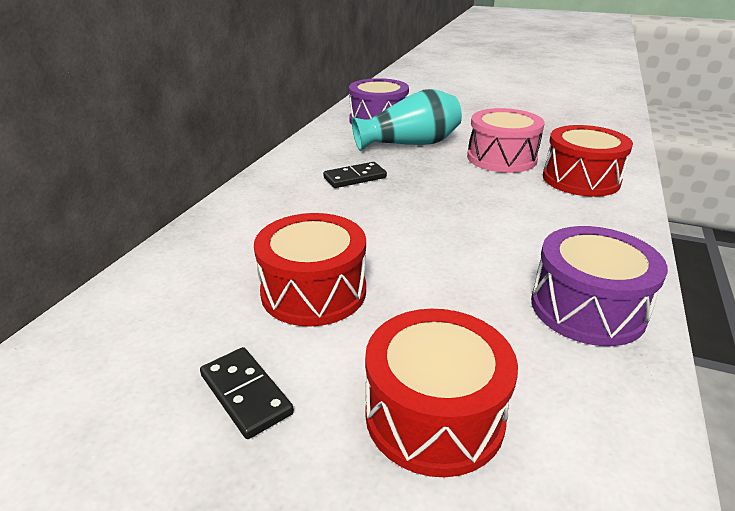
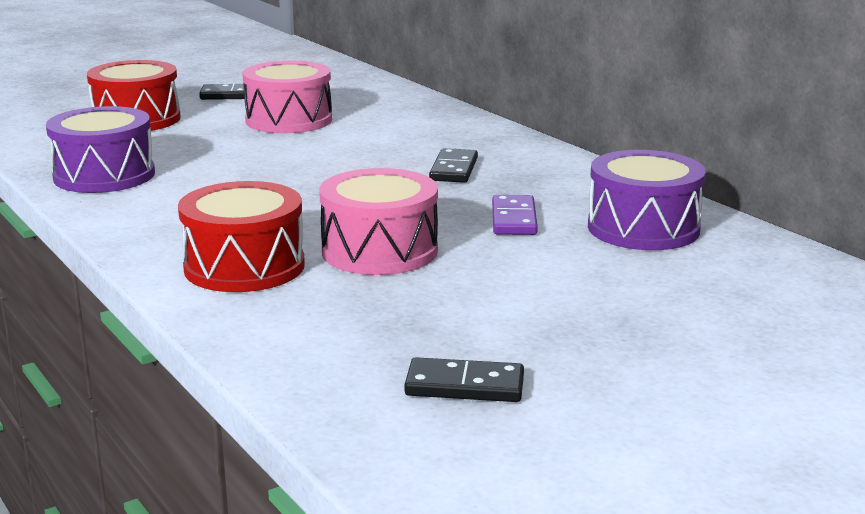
camera: 125 degrees right, 10 degrees down
red drum [254,213,366,327] -> pink drum [242,61,332,133]
turquoise vase [352,89,462,151] -> purple domino [492,195,538,235]
none -> black domino [404,357,524,402]

